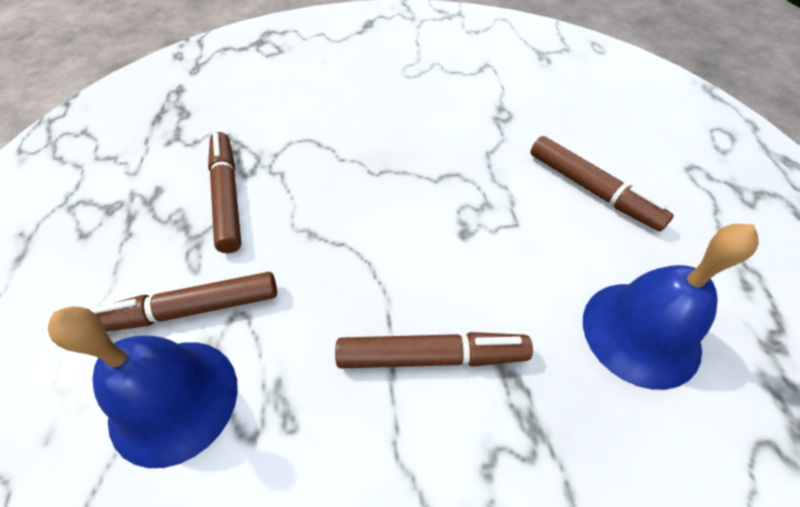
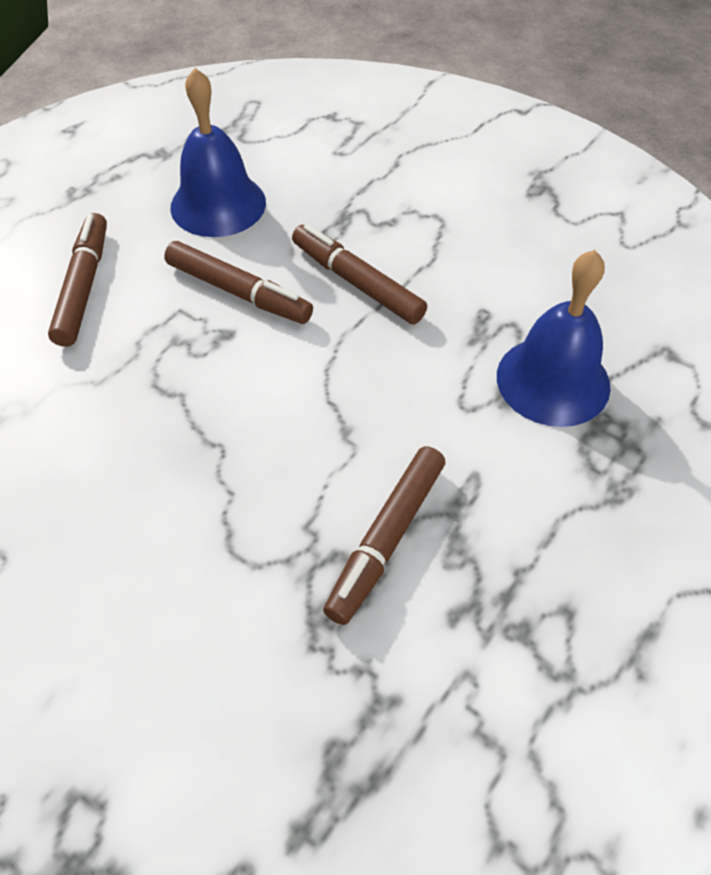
camera: 135 degrees left, 0 degrees up
brown marker [89,272,277,332] -> brown marker moved to [164,241,313,324]

